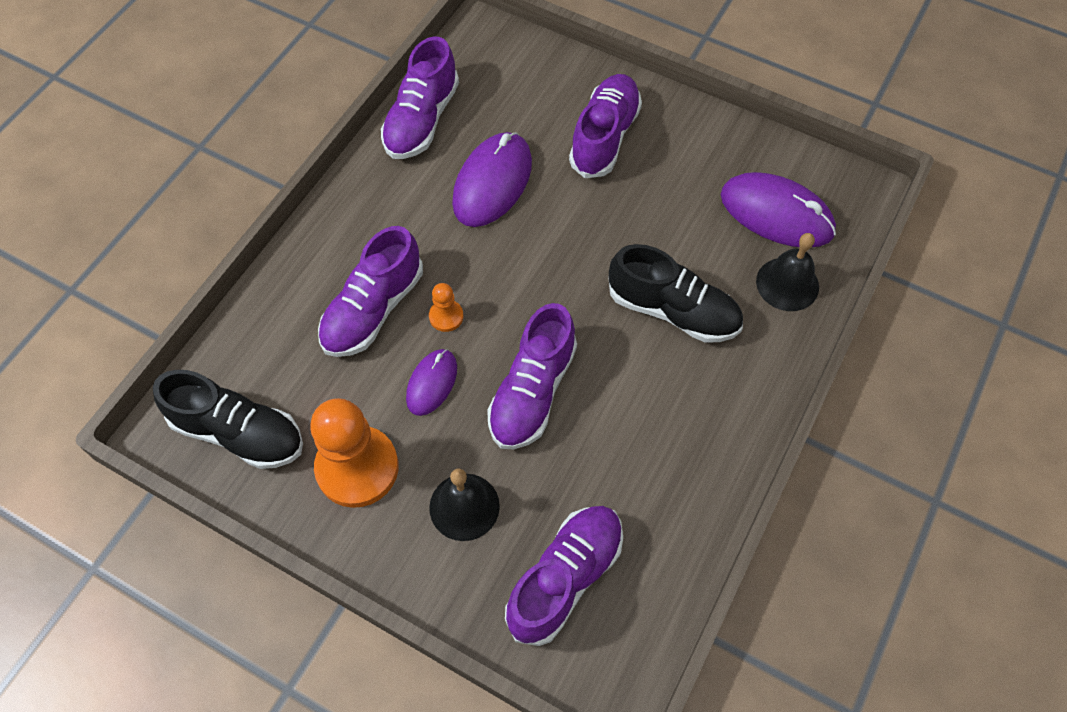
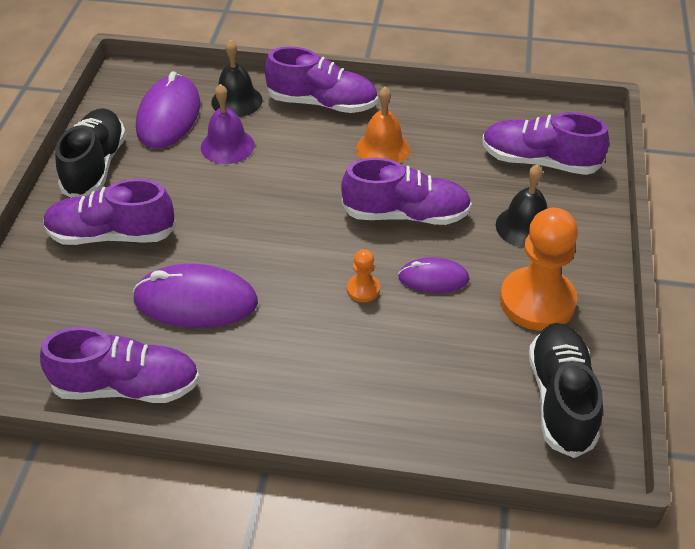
camera: 110 degrees left, 15 degrees down
purple shoe [318,226,423,357] -> purple shoe moved to [265,47,378,113]
black shoe [608,244,743,342] -> black shoe moved to [55,108,126,198]
none -> purple bell [201,84,255,164]
none -> orange bell [356,86,410,163]

